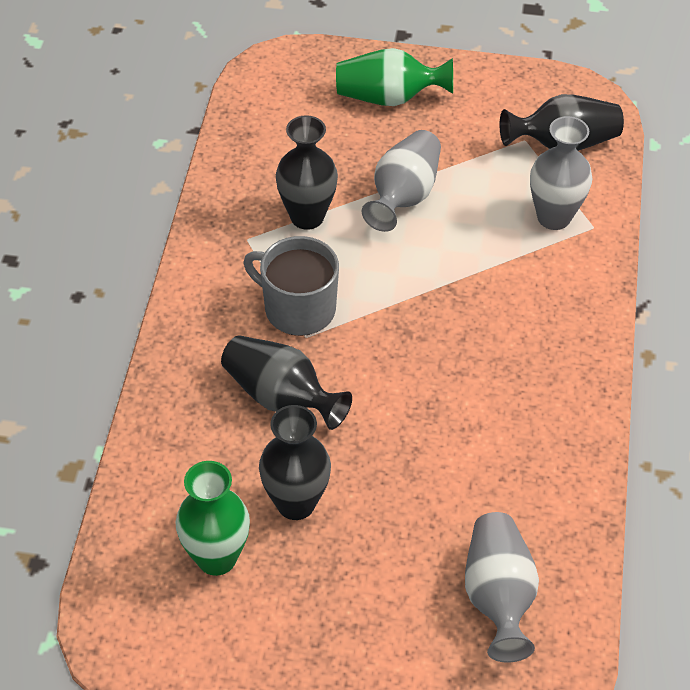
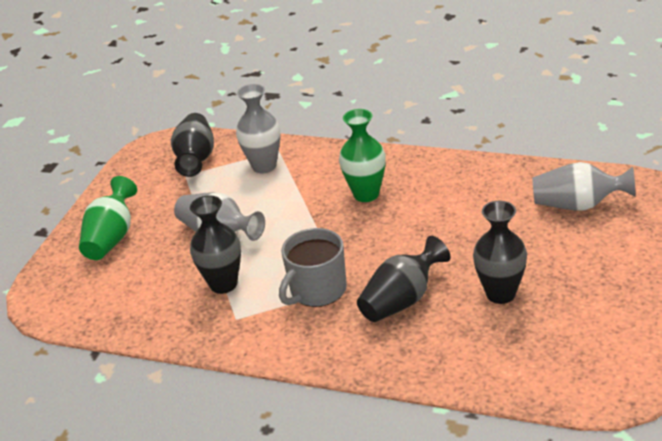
camera: 75 degrees left, 15 degrees down
green vase [175,461,250,576] -> green vase moved to [339,109,386,202]

